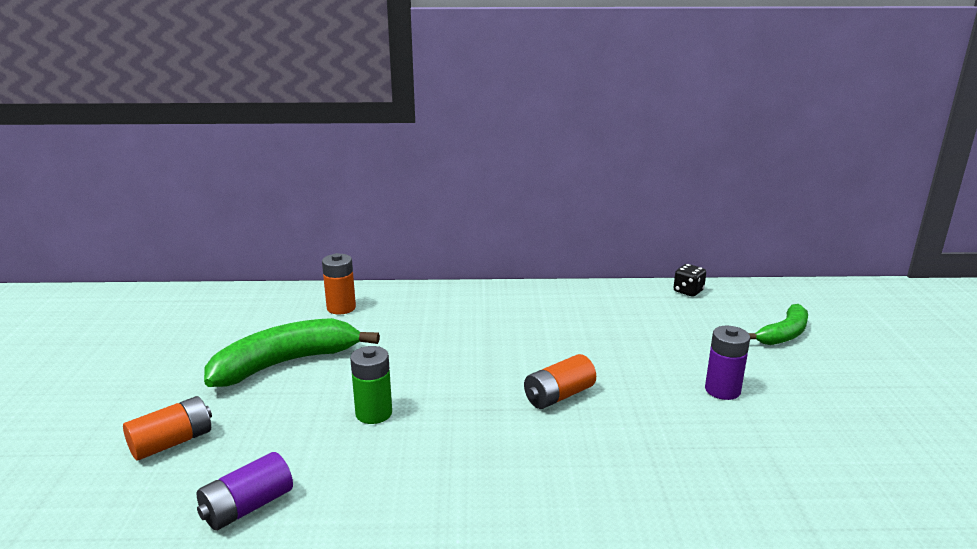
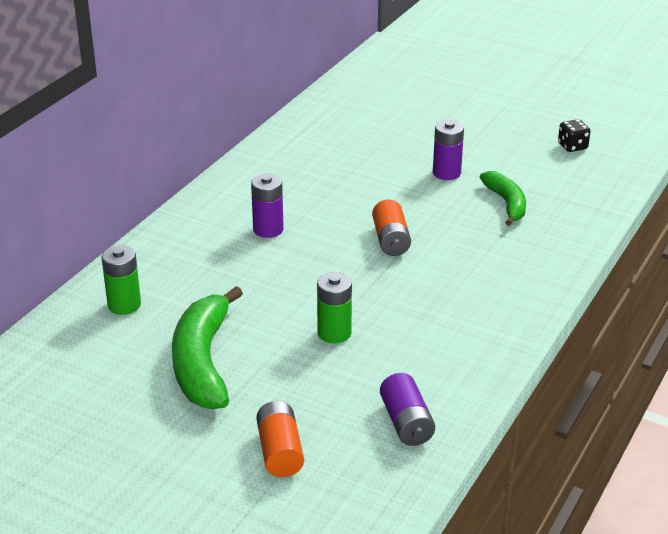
camera: 60 degrees left, 10 degrees up
orange battery [322,253,356,314] -> green battery [102,245,141,315]
black dice [673,264,706,296] -> black dice moved to [558,119,591,152]
green banana [749,304,808,345] -> green banana moved to [480,171,526,226]
none -> purple battery [251,174,284,238]

